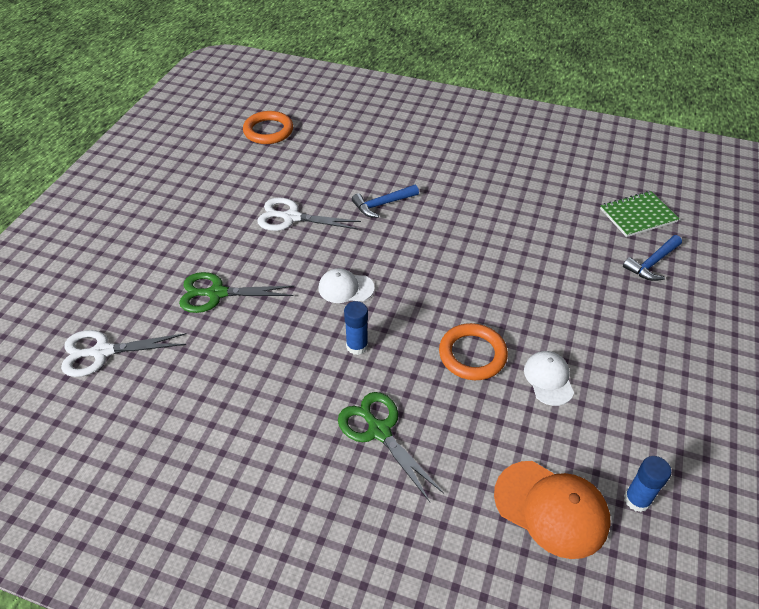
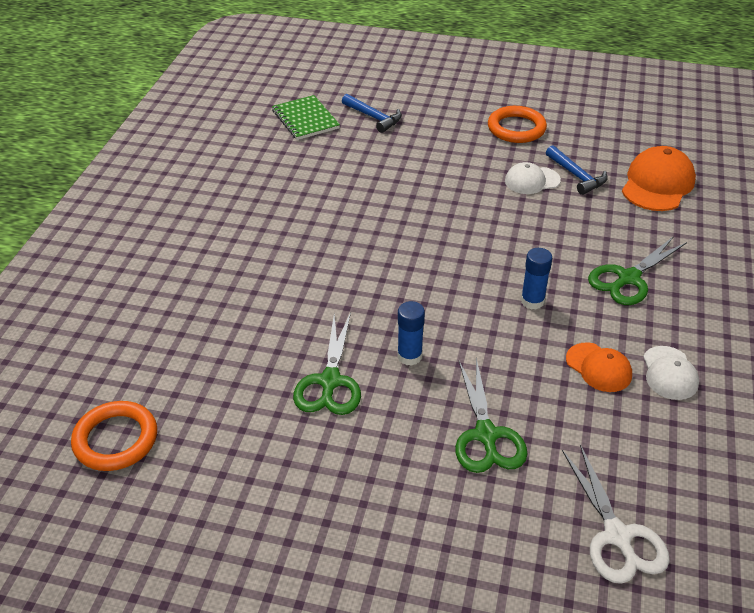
camera: 95 degrees left, 5 degrees down
white scissors [257,197,361,231] -> green scissors [293,312,361,415]
white cap [319,268,375,303] -> white cap moved to [643,346,699,400]
blue hammer [352,185,419,218] -> blue hammer moved to [546,145,608,195]
orange ring [439,323,508,380] -> orange ring moved to [488,106,547,143]
blue glue stick [624,456,671,512] -> blue glue stick moved to [397,301,425,366]
none -> orange cap [566,342,632,392]

